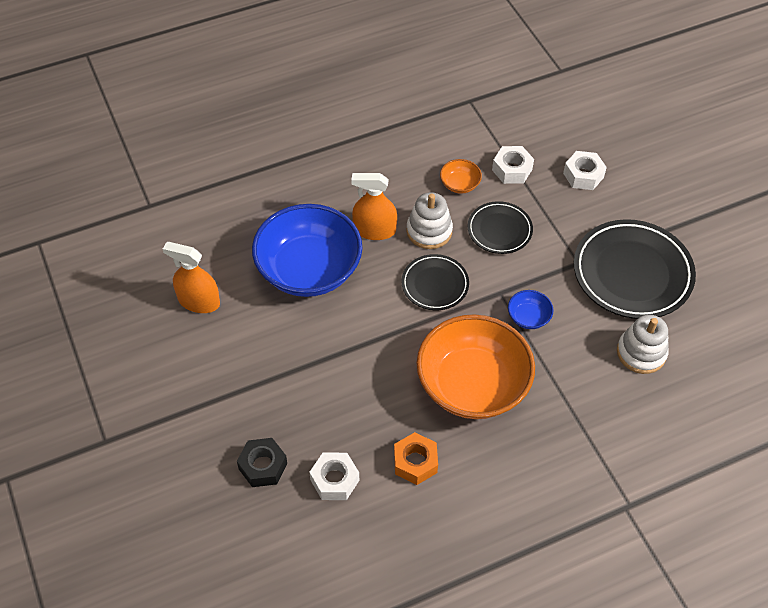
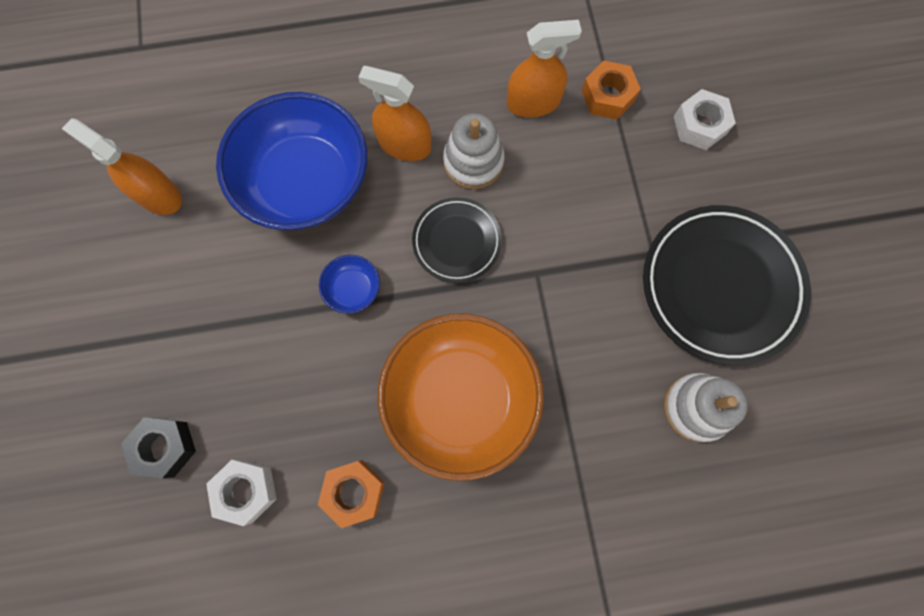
camera: 15 degrees right, 20 degrees up
orange bowl [440,159,482,194] -> orange spray bottle [507,20,582,118]
black plate [468,201,533,254] -> none
white nut [492,146,534,184] -> orange nut [582,61,641,119]
blue bowl [508,290,553,329] -> blue bowl moved to [319,255,380,314]

